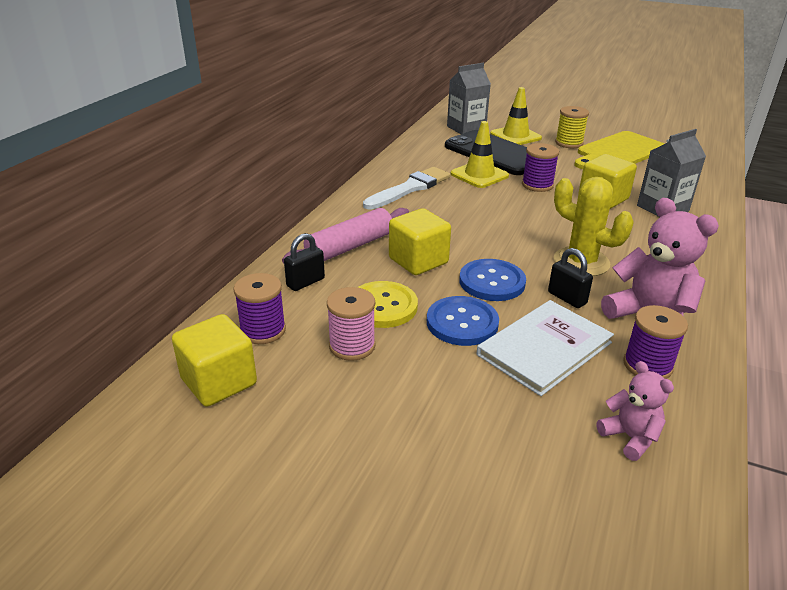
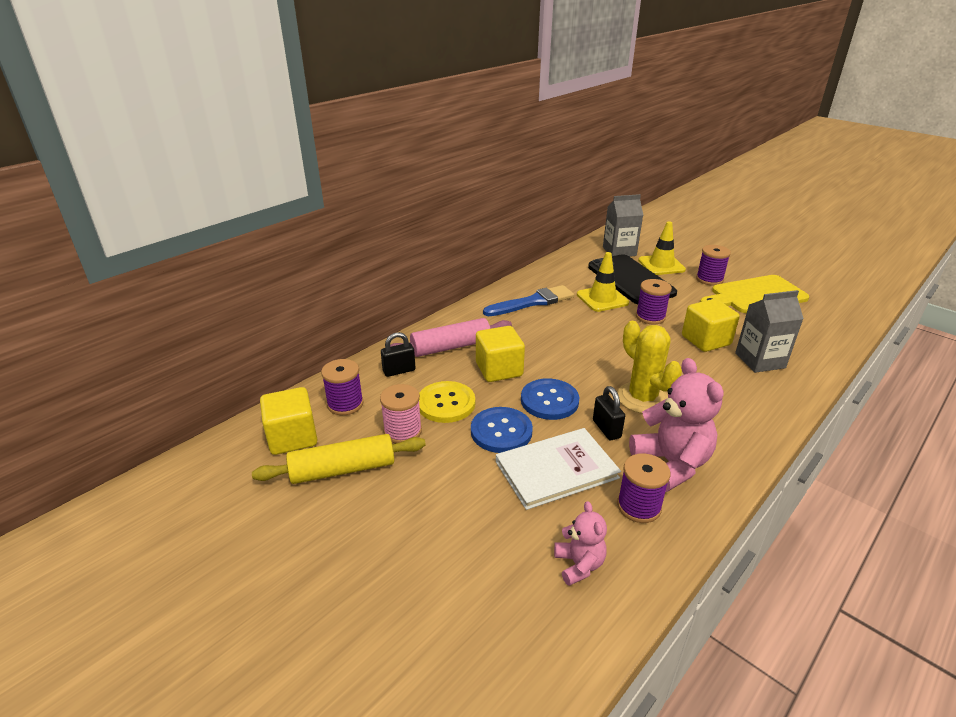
camera: 20 degrees right, 0 degrees up
white brush [363,167,451,210] -> blue brush [483,285,574,316]
yellow spool [555,106,589,148] -> purple spool [696,245,731,286]
none -> yellow rolling pin [252,434,426,484]

